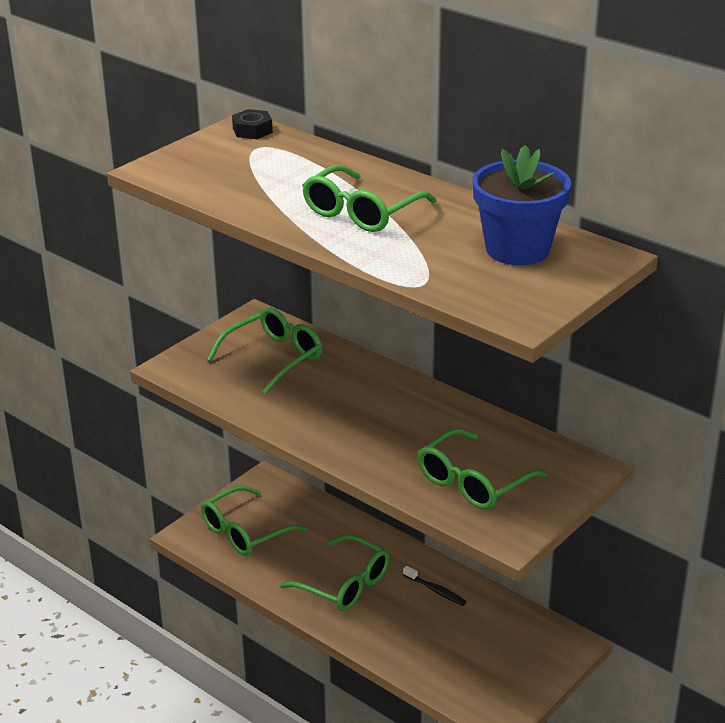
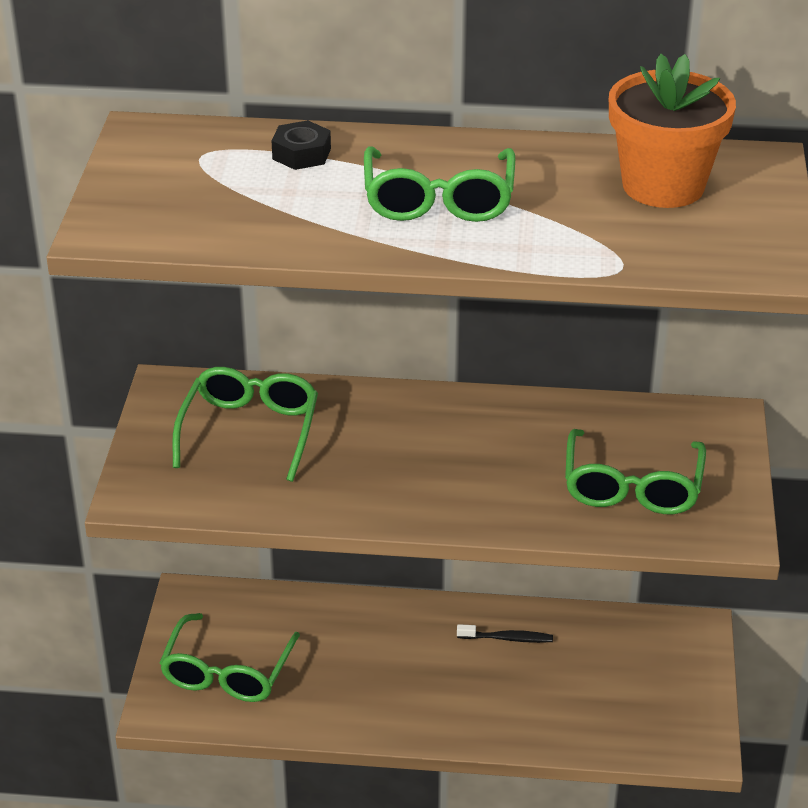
camera: 35 degrees left, 5 degrees up
black nut [232,109,273,139] -> black nut moved to [272,120,331,170]
green glasses [280,535,390,611] -> none
blue flower pot [473,145,571,265] -> orange flower pot [609,53,736,208]

